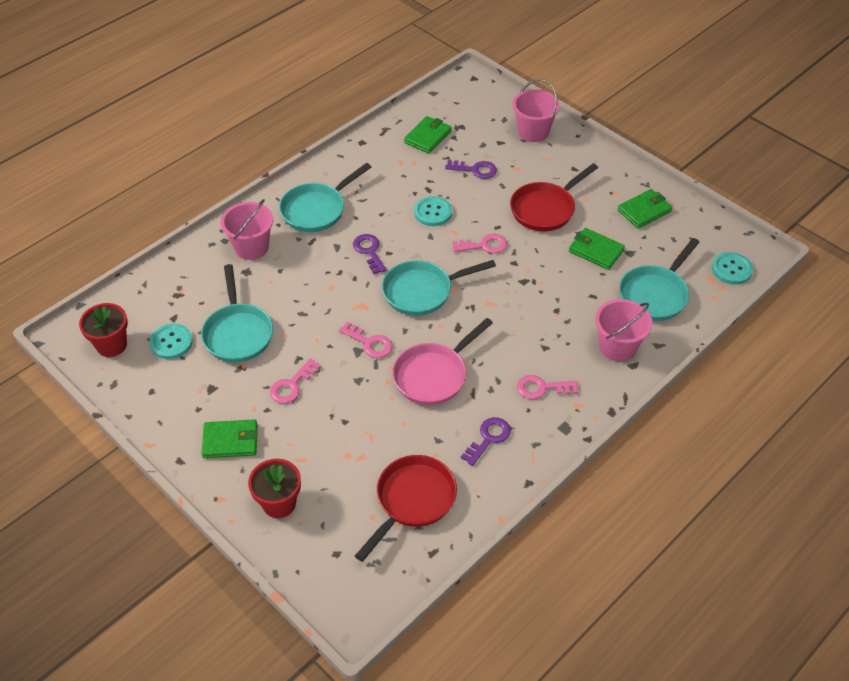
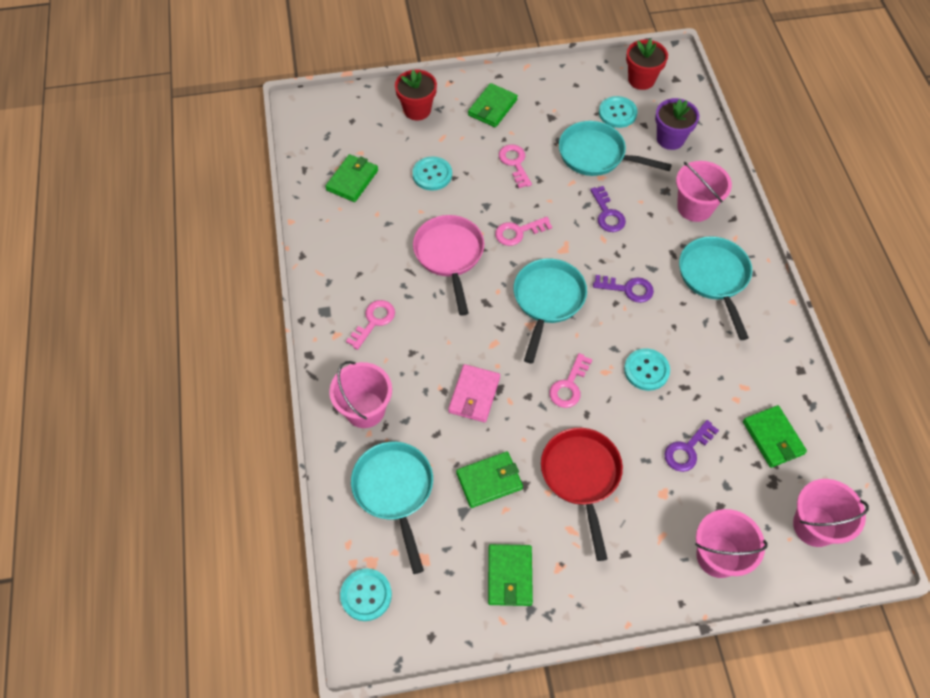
camera: 125 degrees right, 10 degrees up
red pan [355,455,457,562] -> green wallet [325,154,378,202]
purple key [461,417,511,466] -> purple key moved to [590,186,626,232]
none -> turquoise button [412,156,452,191]
none -> pink wallet [448,364,500,423]
none -> purple flower pot [655,98,699,150]
none -> pink bucket [793,479,869,547]

